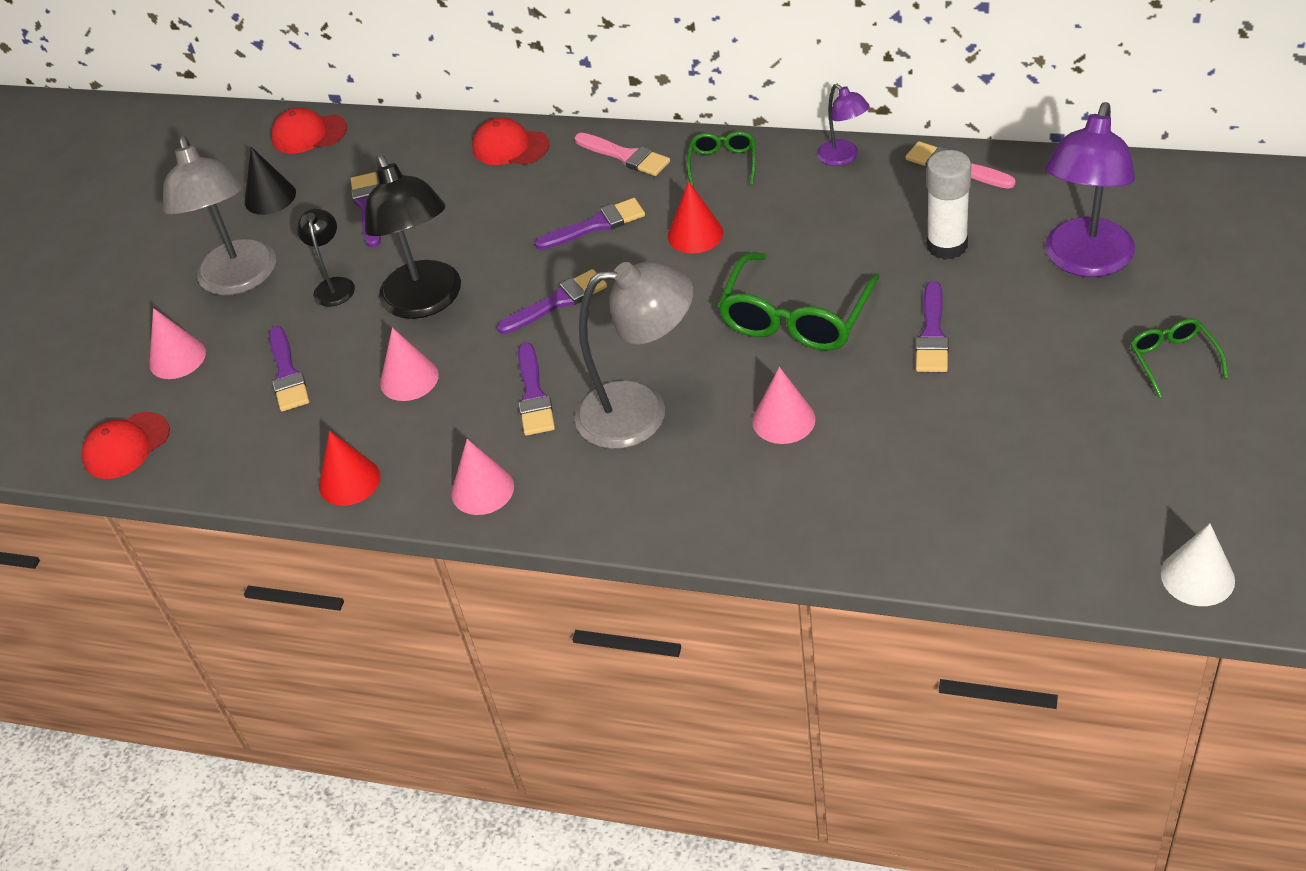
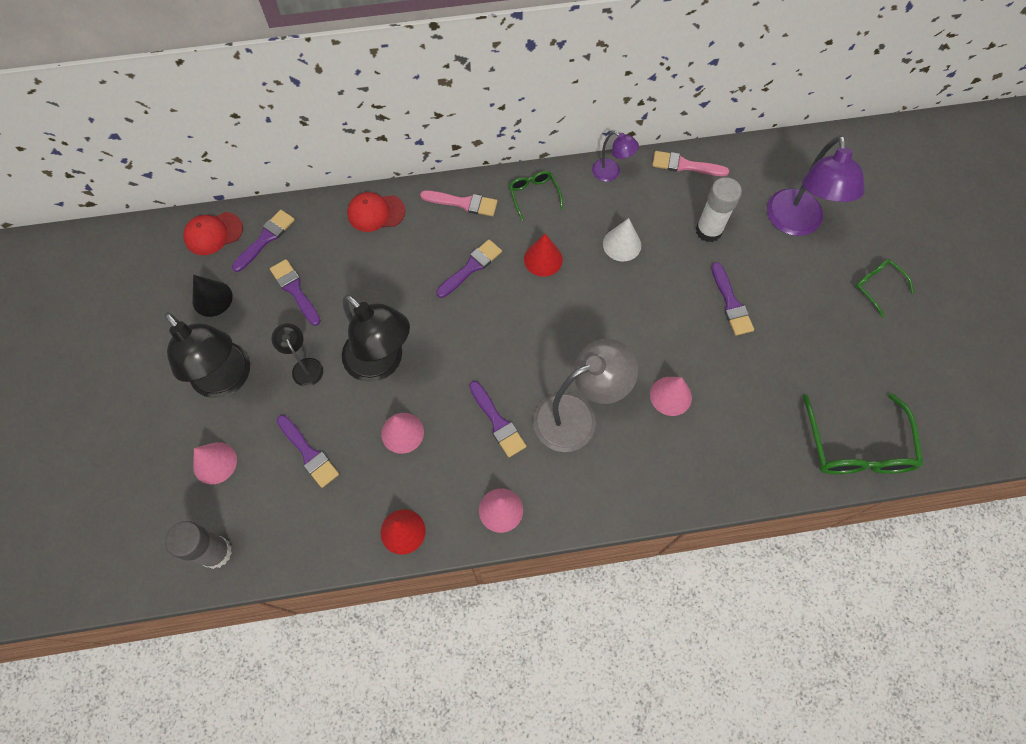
camera: 30 degrees left, 20 degrees up
red cap [82,412,170,479] -> grey glue stick [165,521,232,569]
grey lamp [163,136,276,295] -> black lamp [165,312,250,398]
purple brush [497,269,607,334] -> purple brush moved to [232,210,295,272]
green glasses [718,253,880,351] -> green glasses moved to [803,393,923,474]
white cone [1161,524,1235,606] -> white cone moved to [603,218,641,262]

